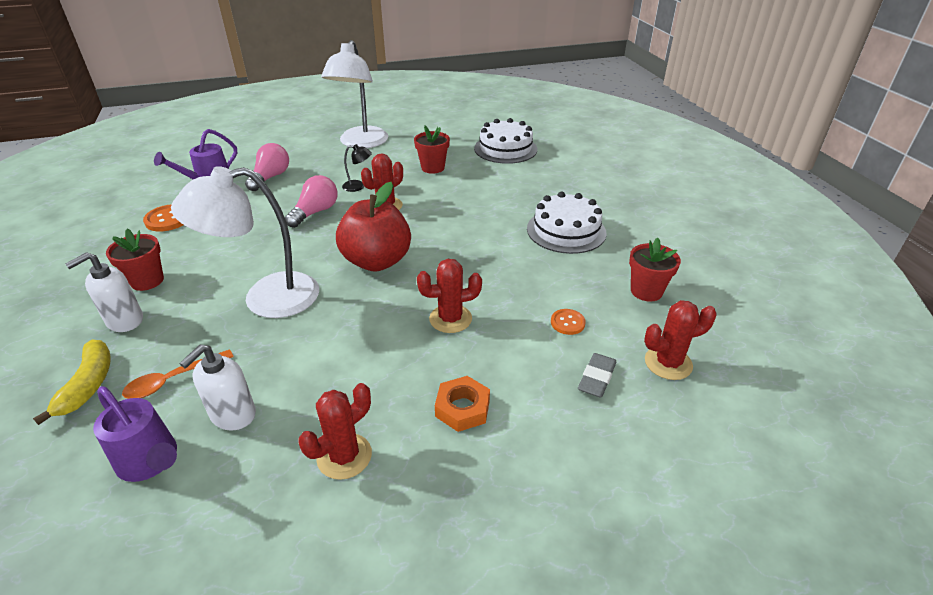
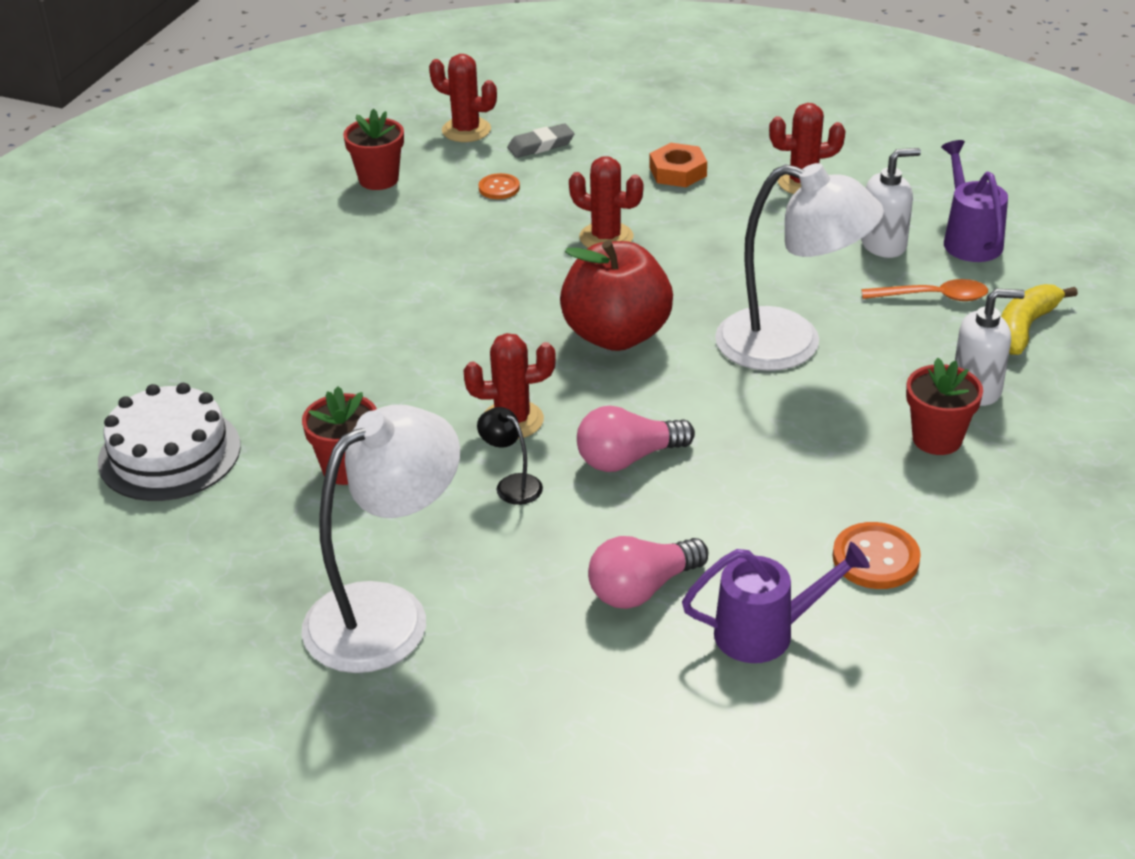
camera: 140 degrees left, 0 degrees up
white cake [527,192,607,254] -> none

